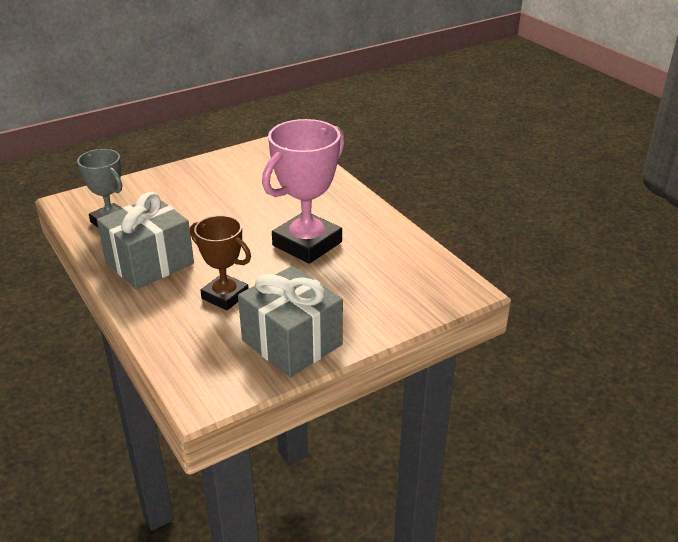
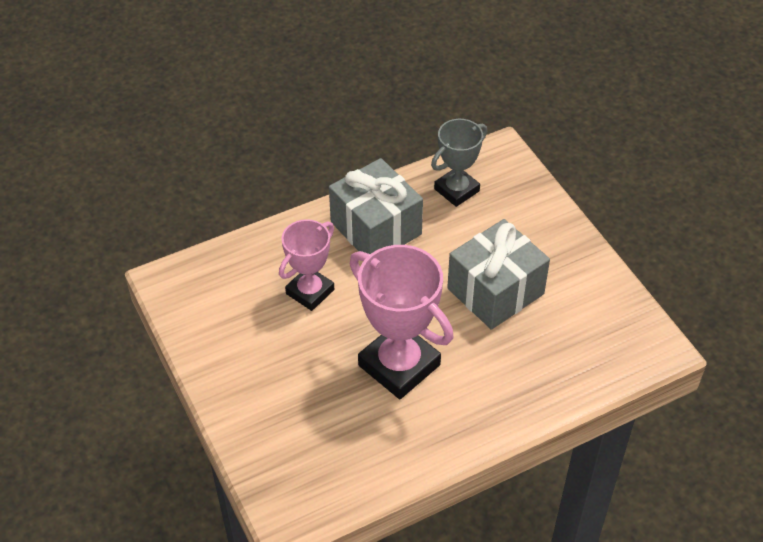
camera: 95 degrees right, 15 degrees up
brown trophy [190,215,251,310] -> pink trophy [279,219,334,311]
grey gift [238,266,343,377] -> grey gift moved to [447,219,550,330]

